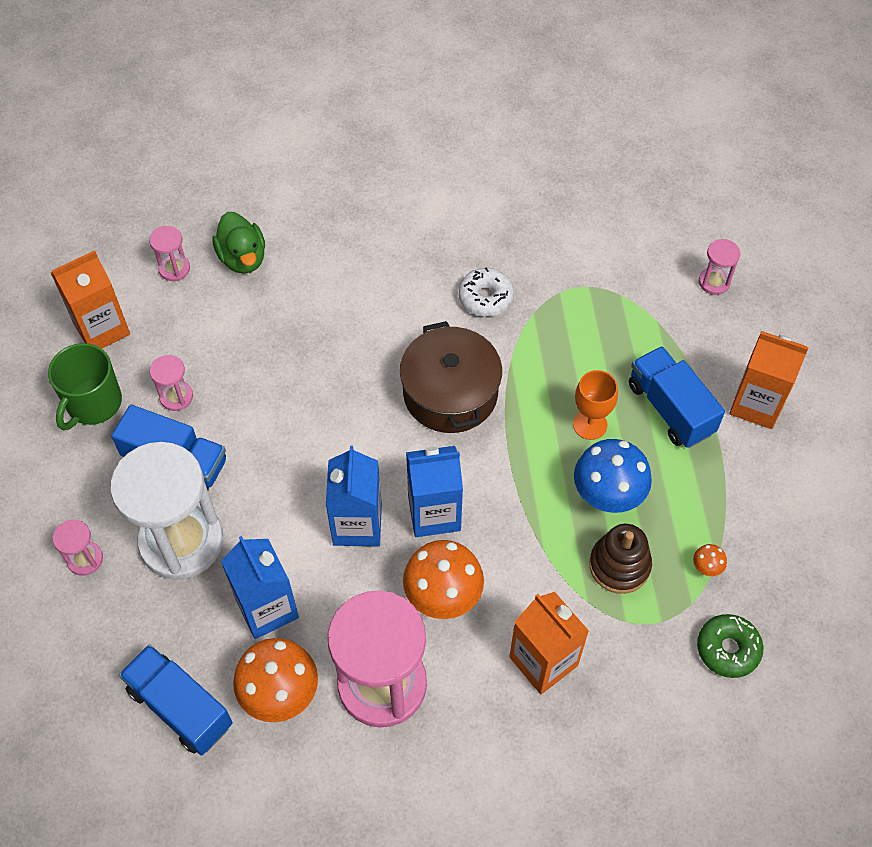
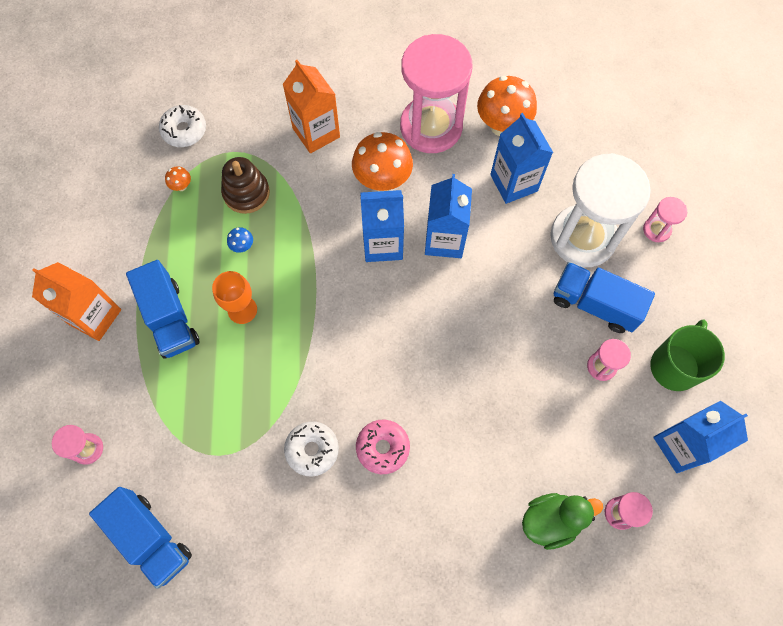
camera: 175 degrees left, 10 degrees up
orange carton [51,250,130,348] -> blue carton [653,401,748,473]
blue truck [119,644,233,755] -> blue truck moved to [89,487,192,589]
green duck [212,212,265,274] -> green duck turned 90 degrees clockwise [522,493,603,550]
brown pot [400,321,502,433] -> none
blue mushroom [574,439,652,513] -> blue mushroom [227,227,253,253], size x0.42
green donut [697,614,763,678] -> white donut [159,105,206,147]
none -> pink donut [356,419,410,474]

